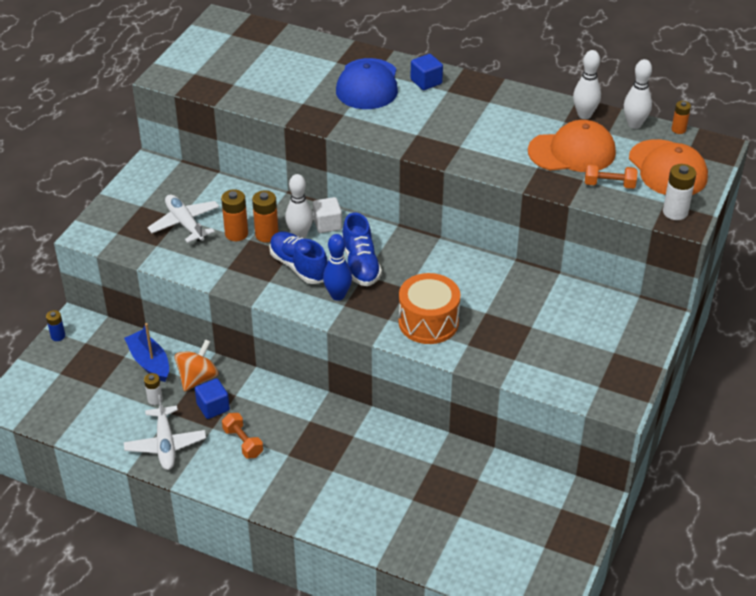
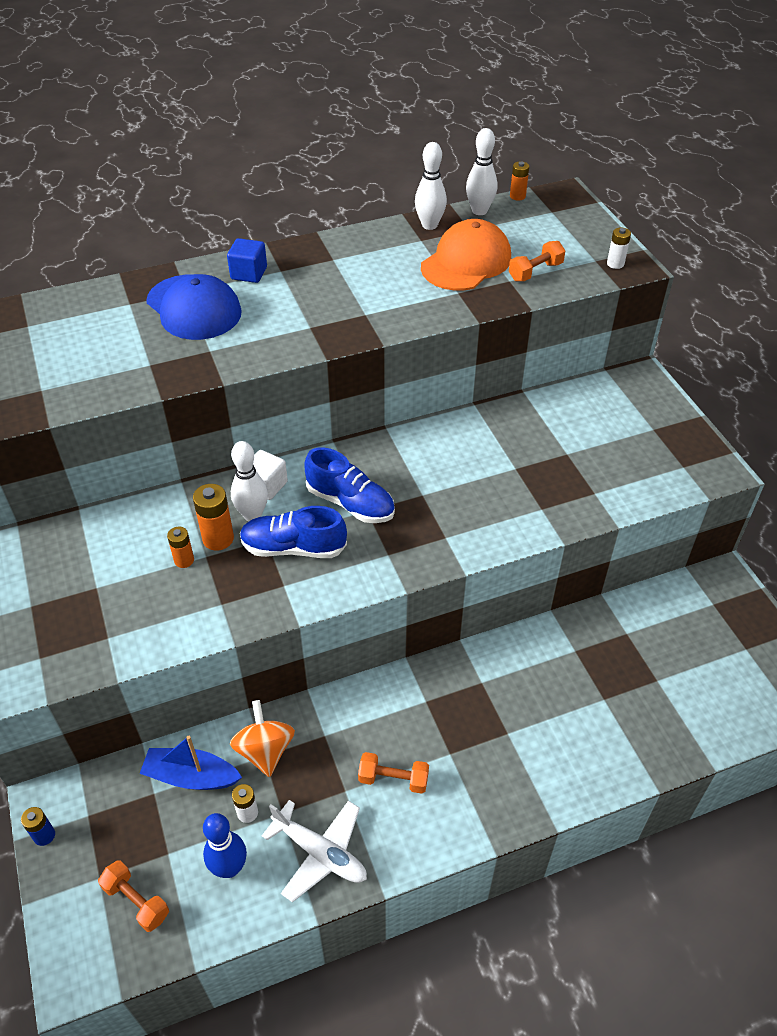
camera: 45 degrees left, 5 degrees up
white plane [147,195,220,243] -> none
blue cube [195,378,230,419] -> none
orange battery [221,189,248,241] -> orange battery [167,526,194,568], size x0.62
blue bowling pin [323,234,352,301] -> blue bowling pin moved to [203,813,247,878]
orange drum [399,273,460,344] -> none
orange cap [629,139,708,195] -> none
white battery [663,164,696,220] -> white battery [607,227,631,269], size x0.62
none -> orange dumbbell [98,860,169,932]

